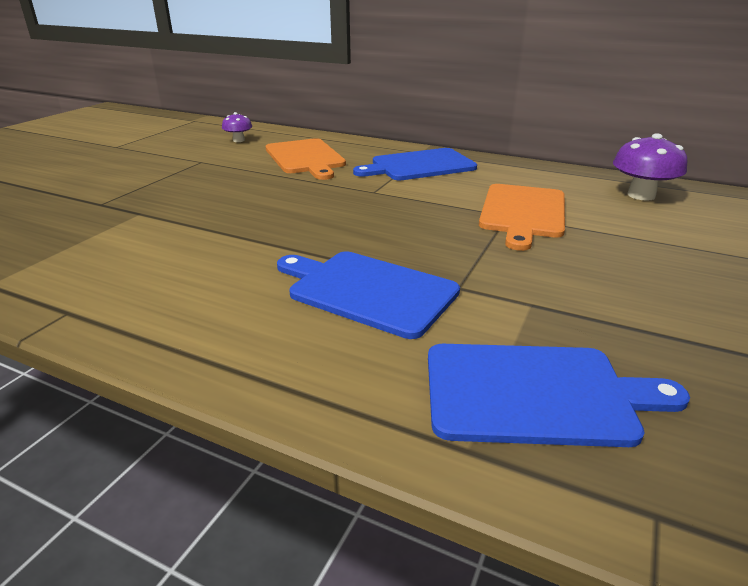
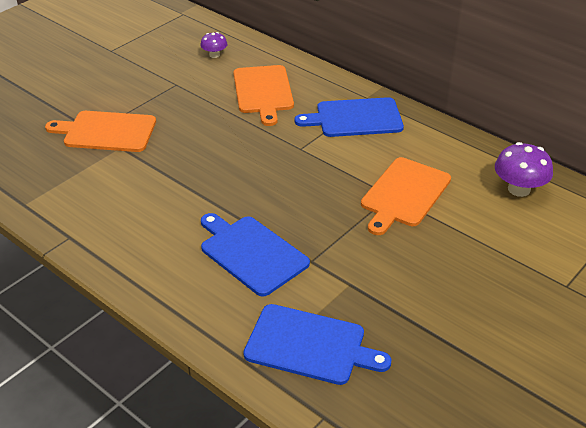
camera: 15 degrees right, 10 degrees up
none -> orange cutting board [45,111,156,152]

